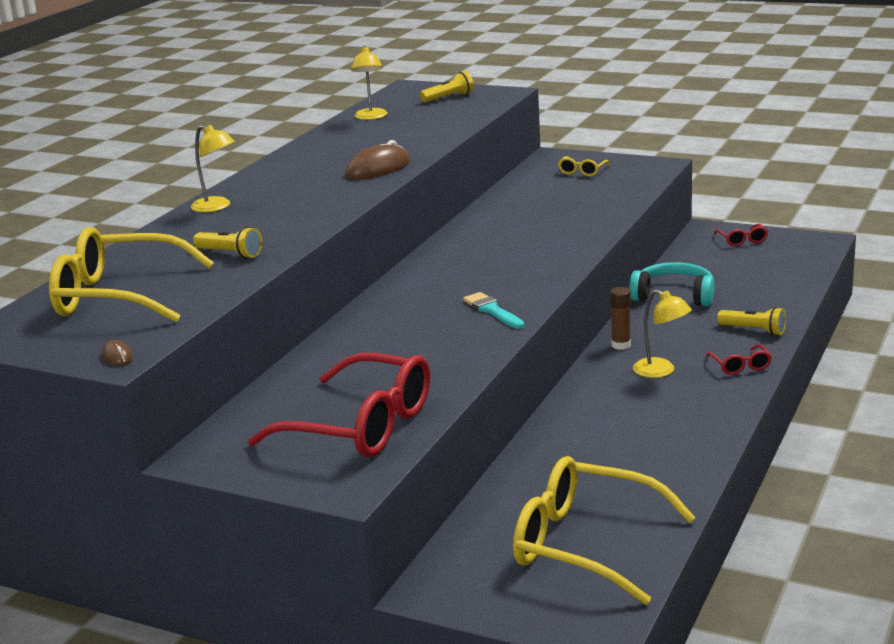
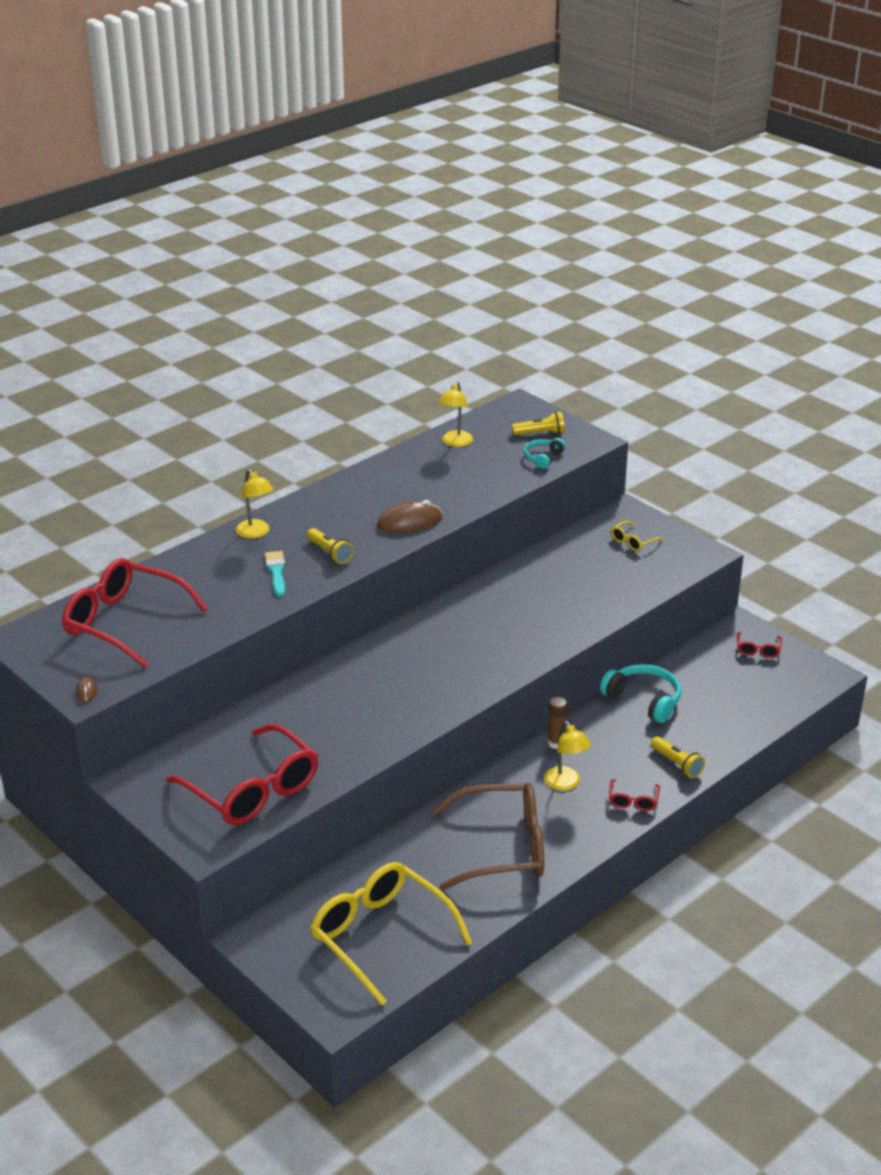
camera: 20 degrees right, 10 degrees up
yellow glasses [49,227,214,322] -> red glasses [62,558,208,668]
yellow flashlight [193,227,262,259] -> yellow flashlight moved to [307,528,353,564]
turquoise brush [463,292,524,329] -> turquoise brush moved to [265,551,285,597]
none -> brown glasses [432,783,544,890]
none -> turquoise headphones [524,438,566,469]

